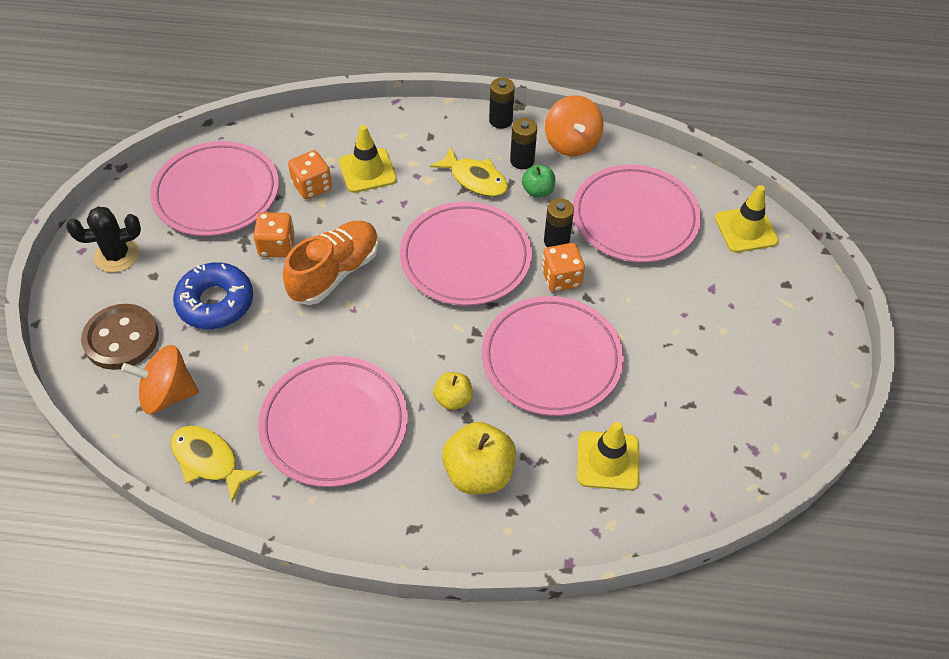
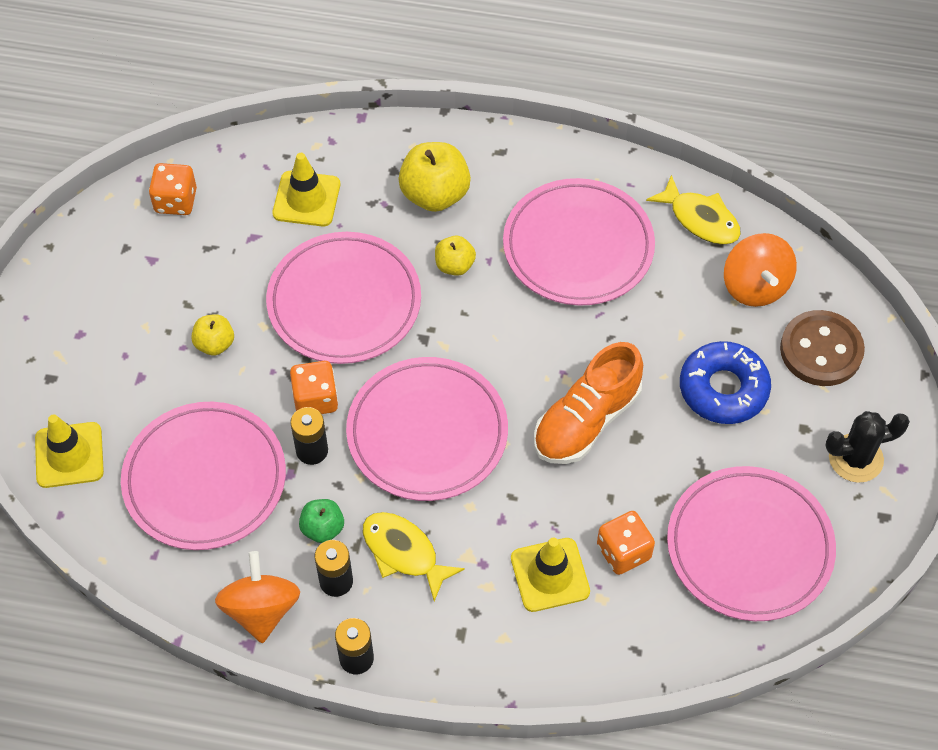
camera: 175 degrees left, 5 degrees up
orange spinning top [121,345,199,414] -> orange spinning top turned 75 degrees clockwise [724,233,797,307]
orange dice [253,212,295,257] -> orange dice moved to [149,163,197,215]
none -> yellow apple [191,314,234,356]

